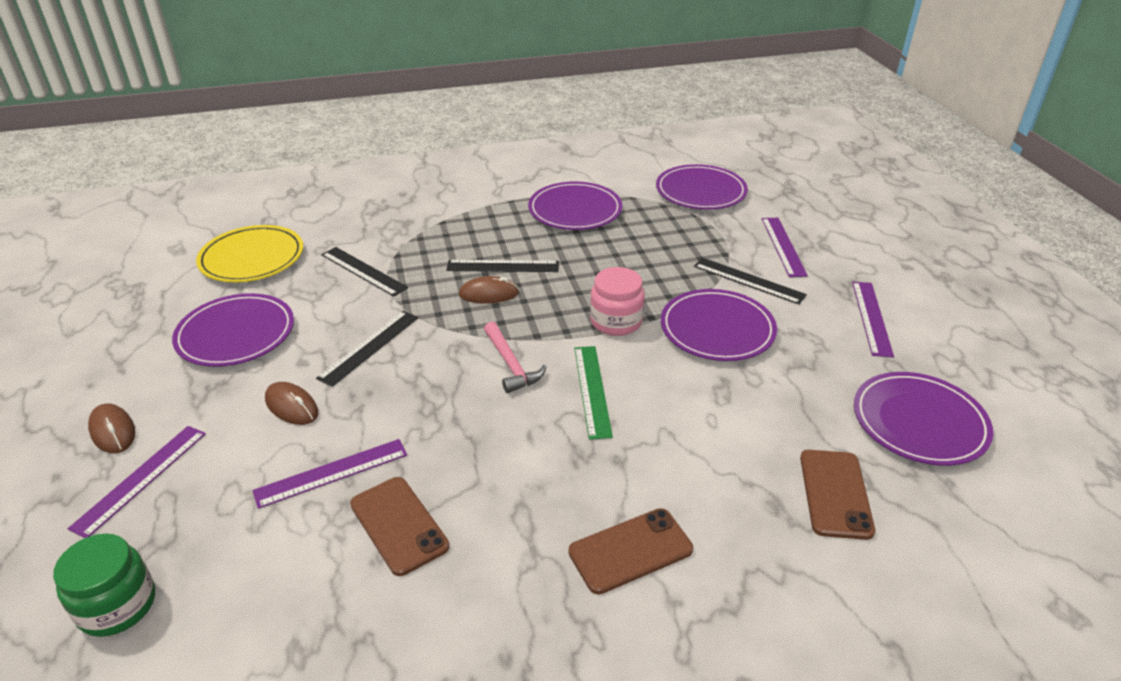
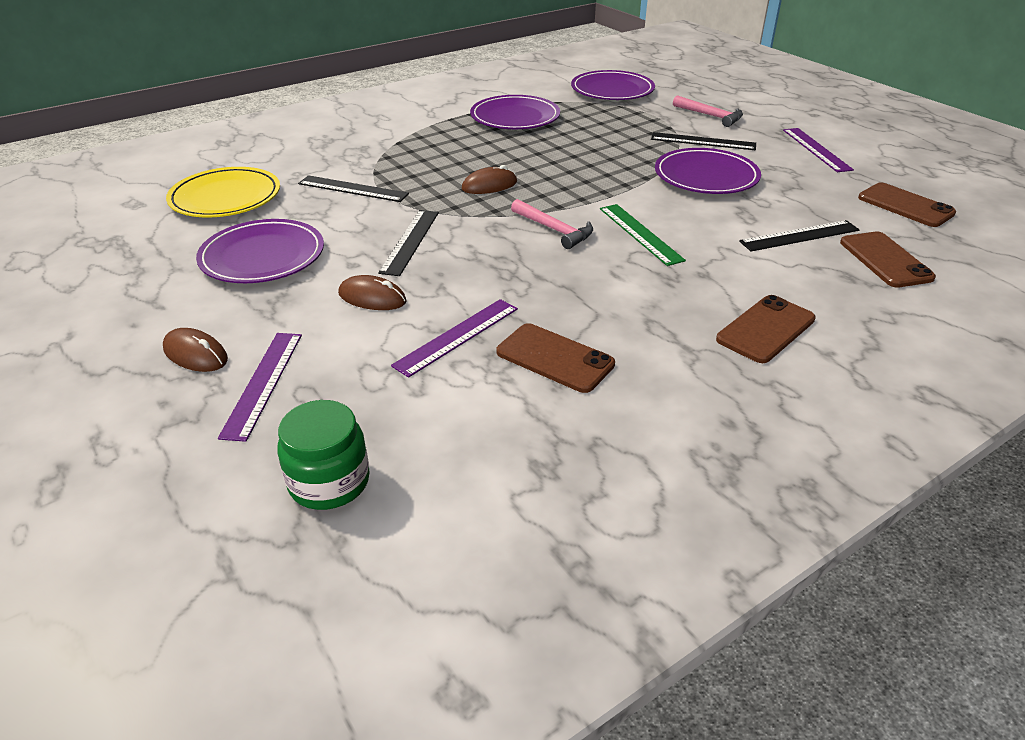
camera: 20 degrees left, 0 degrees up
black ruler [446,260,559,272] -> black ruler moved to [739,220,860,251]
pink jar [590,267,645,336] -> none
purple ruler [762,218,808,277] -> pink hammer [673,95,743,127]
purple plate [854,372,994,466] -> brown phone [858,182,956,227]

